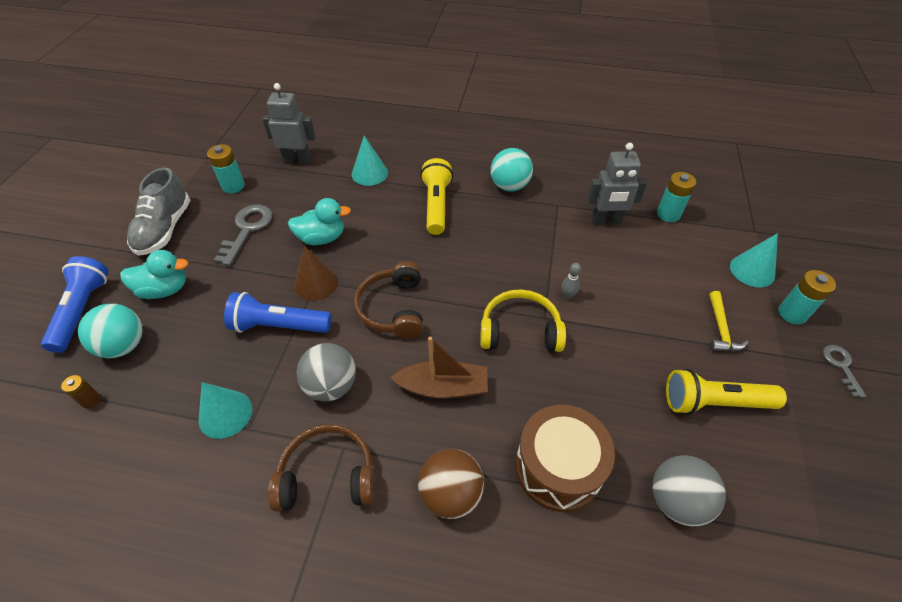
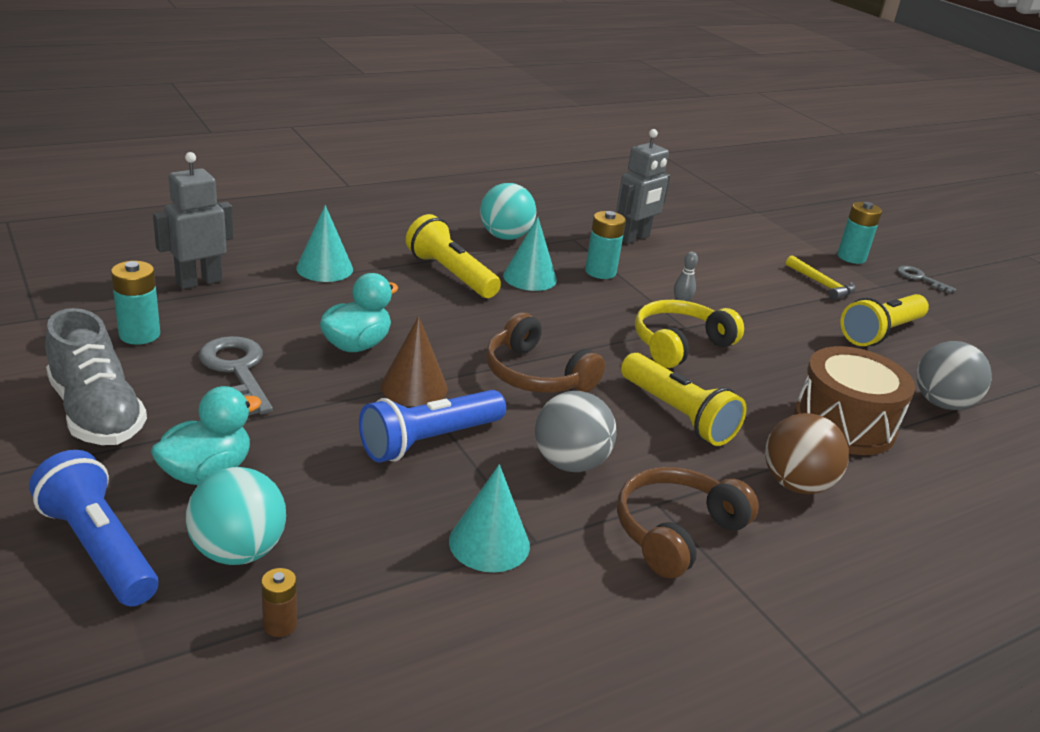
camera: 45 degrees left, 20 degrees down
brown boat [391,337,488,399] -> yellow flashlight [621,353,747,446]
turquoise battery [657,172,696,222] -> turquoise battery moved to [585,211,626,279]
turquoise cone [730,233,778,287] -> turquoise cone moved to [503,217,557,291]

